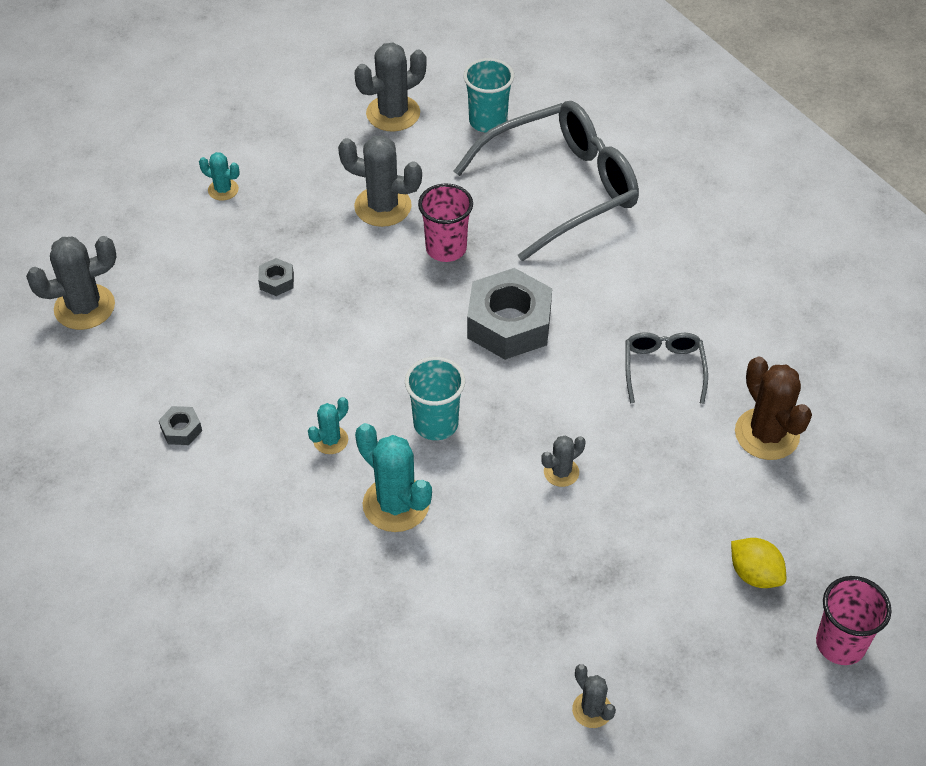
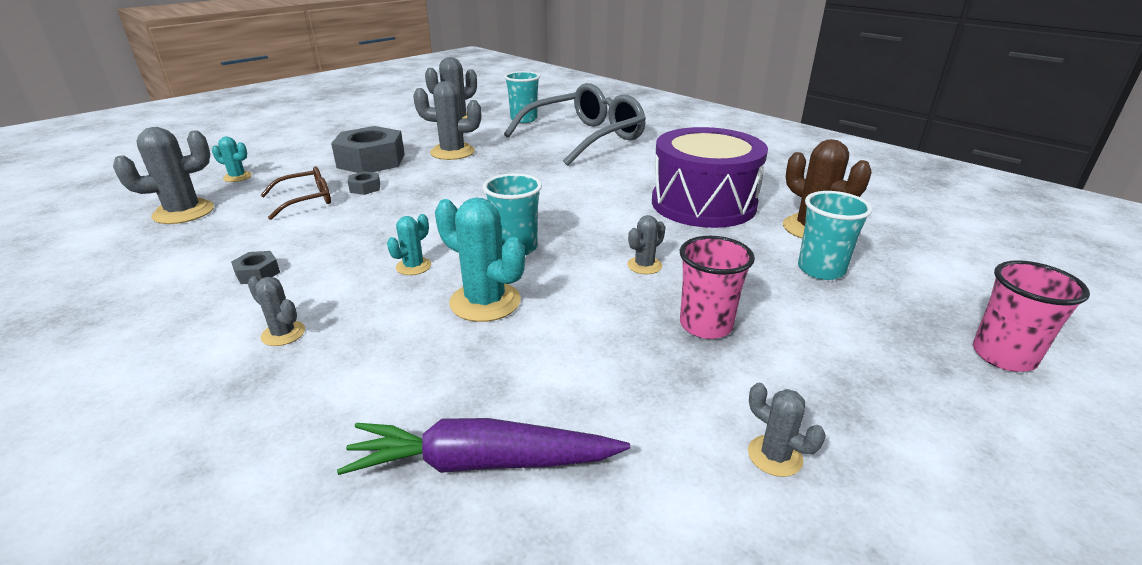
camera: 10 degrees left, 20 degrees down
turquoise cactus [199,152,240,201] -> turquoise cactus moved to [212,137,252,182]
pink cup [418,184,473,262] -> pink cup moved to [680,236,755,339]
grey nut [467,268,552,360] -> grey nut moved to [331,126,405,173]
grey glasses [625,332,708,404] -> purple drum [652,127,768,228]
yellow lemon [731,538,786,588] -> none
none -> grey cactus [248,276,305,346]
none -> brown glasses [261,166,331,220]
none -> purple carrot [337,418,630,475]
none -> turquoise cup [798,191,872,280]

